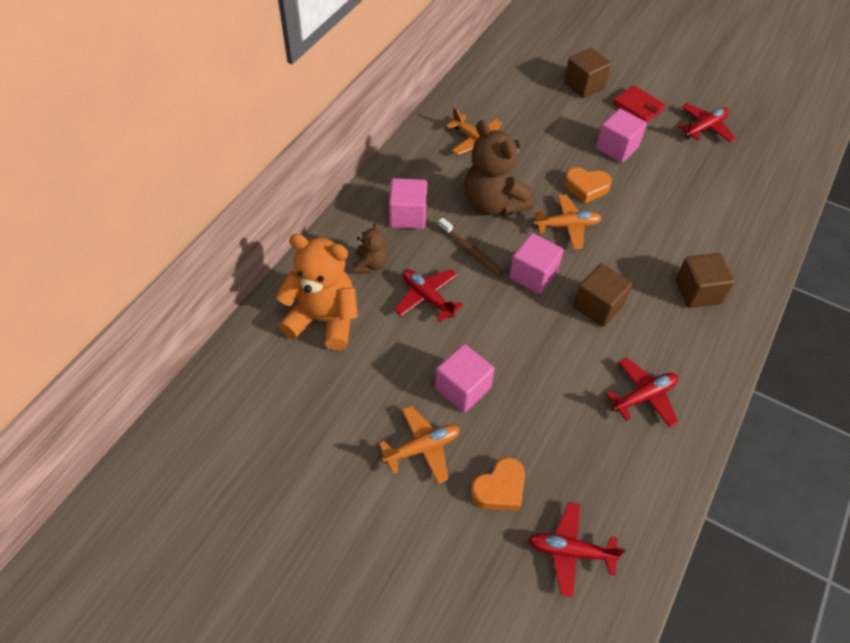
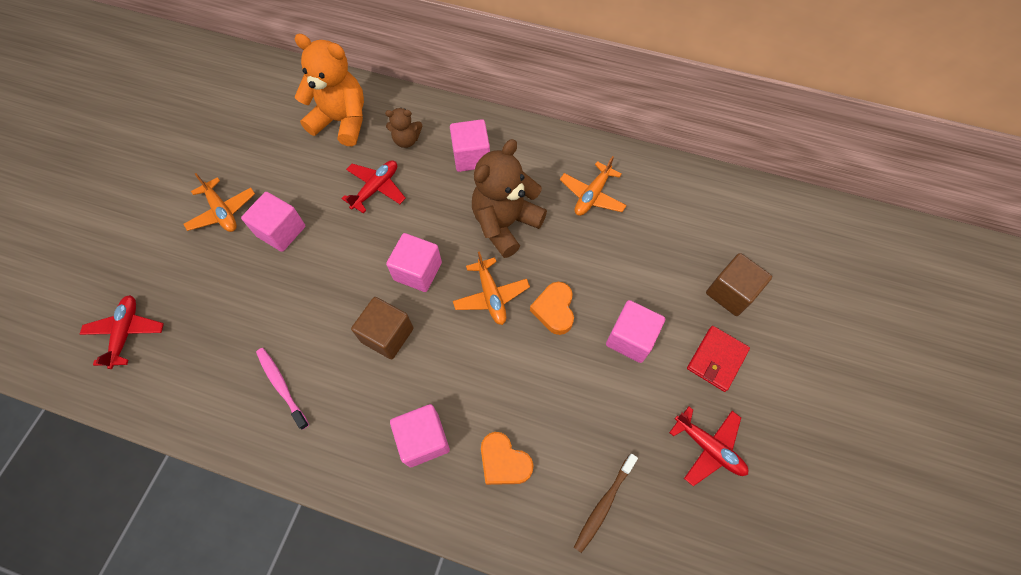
camera: 80 degrees right, 10 degrees up
orange teddy bear [276,234,358,350] -> orange teddy bear turned 75 degrees counterclockwise [294,34,364,146]
brown toothbrush [438,218,503,276] -> brown toothbrush moved to [574,454,638,553]
orange heart [471,457,525,511] -> orange heart moved to [481,432,533,485]
red plane [606,358,678,428] -> pink toothbrush [256,348,309,430]
brown cube [675,253,735,308] -> pink cube [390,404,450,467]

